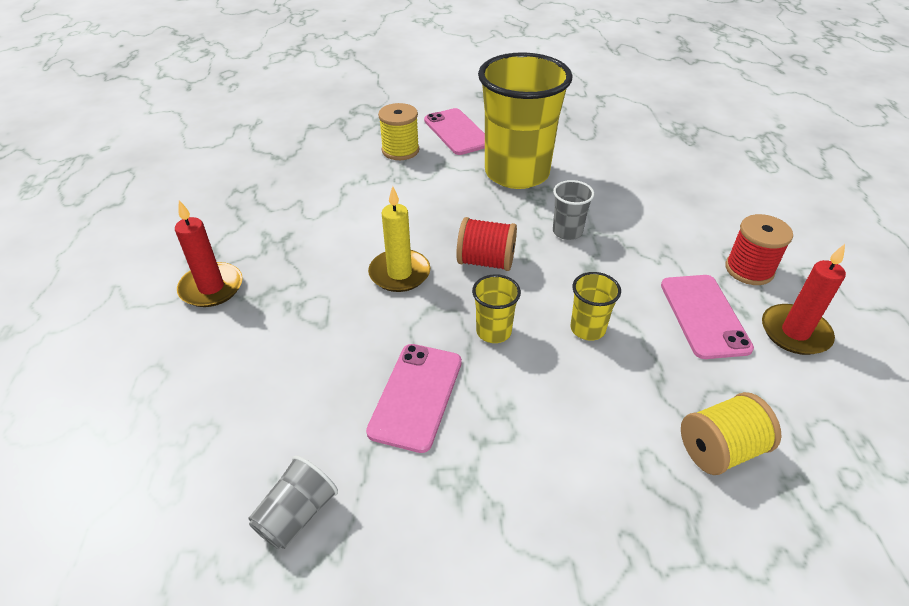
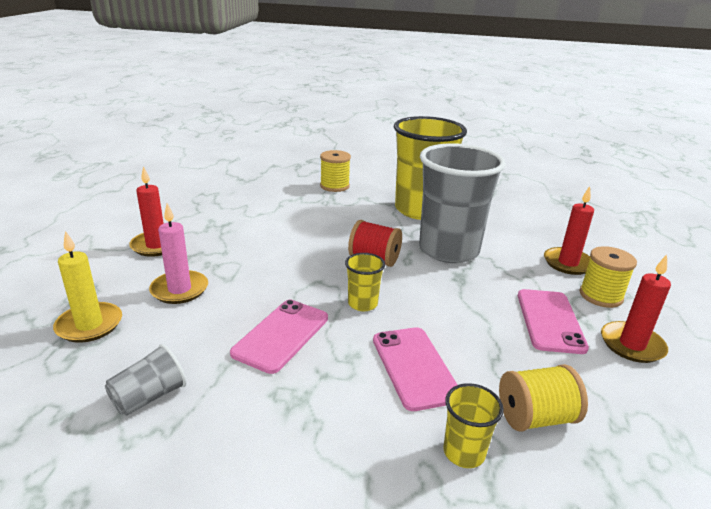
camera: 10 degrees right, 15 degrees down
yellow candle [368,186,431,292] -> yellow candle moved to [53,231,122,343]
pink phone [424,108,485,155] -> pink phone moved to [373,327,458,411]
grey cup [553,180,595,240] -> grey cup [419,143,506,263], size x2.40
yellow cup [571,272,621,341] -> yellow cup moved to [444,383,504,468]
red spool [725,214,793,285] -> yellow spool [580,246,637,308]
none -> pink candle [149,203,208,304]
none -> red candle [544,186,594,275]

